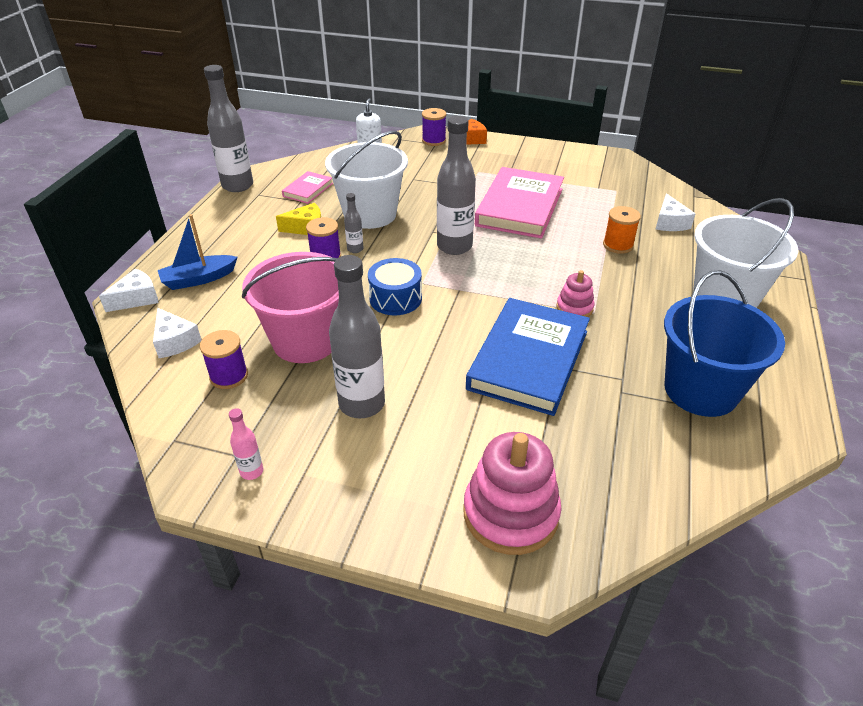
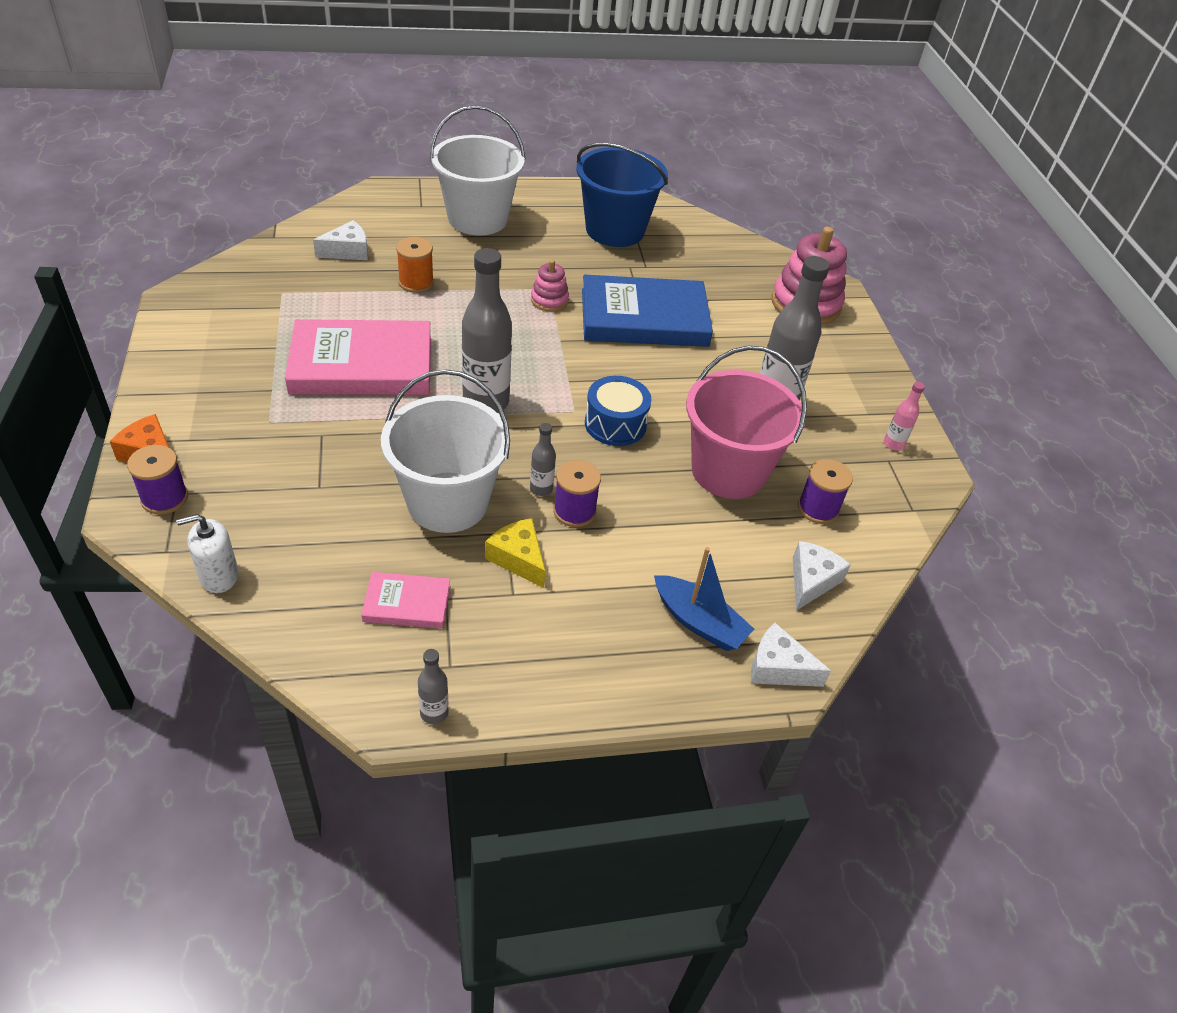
camera: 120 degrees left, 5 degrees up
grey bottle [204,65,253,192] -> grey bottle [418,649,448,724], size x0.46

